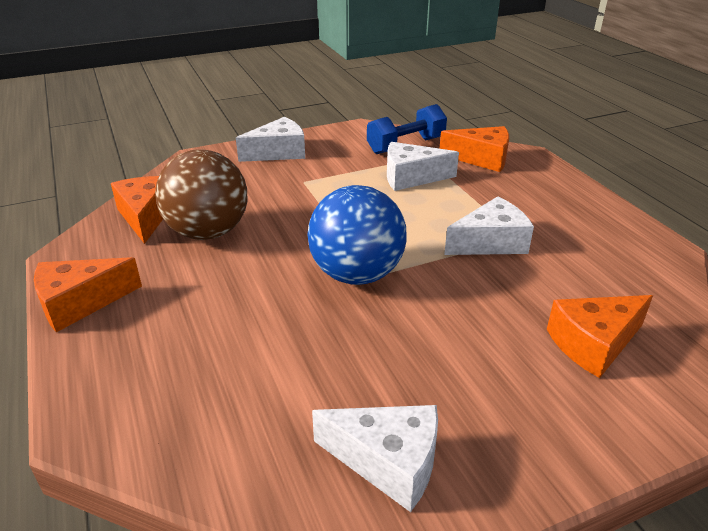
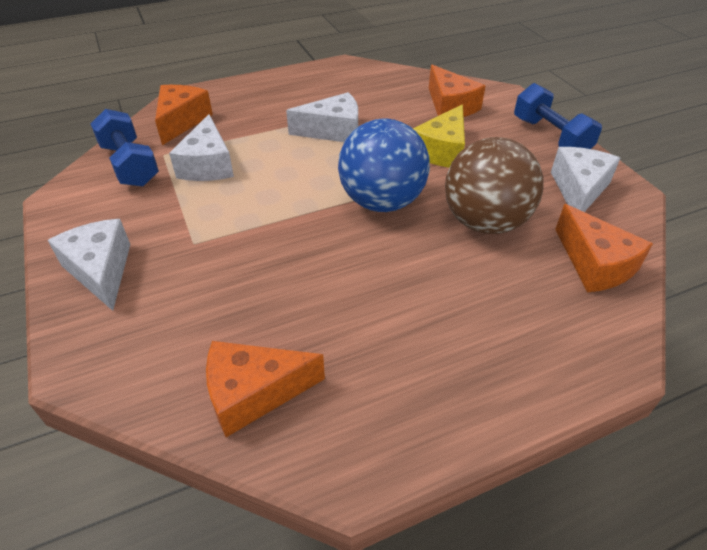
camera: 90 degrees left, 10 degrees up
orange cheese [34,257,142,332] -> orange cheese moved to [555,204,653,293]
brown ball [155,149,247,240] -> brown ball moved to [445,137,544,234]
white cheese [444,196,534,255] -> white cheese turned 105 degrees clockwise [286,92,358,142]
none -> yellow cheese [413,104,465,168]
none -> blue dumbbell [514,83,602,149]

